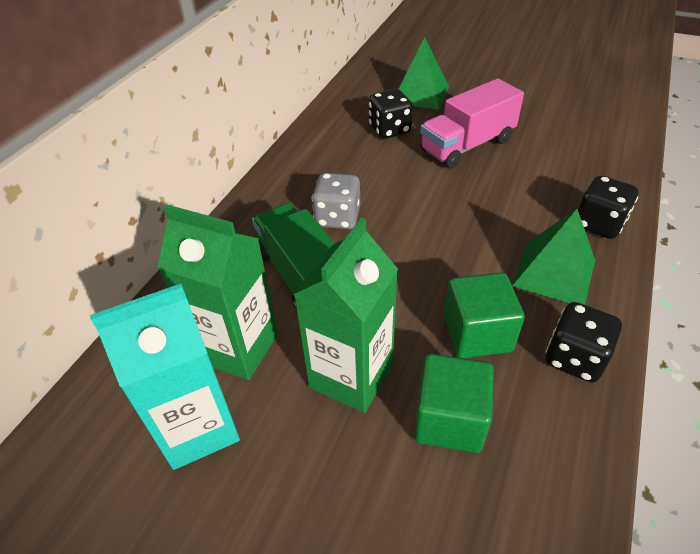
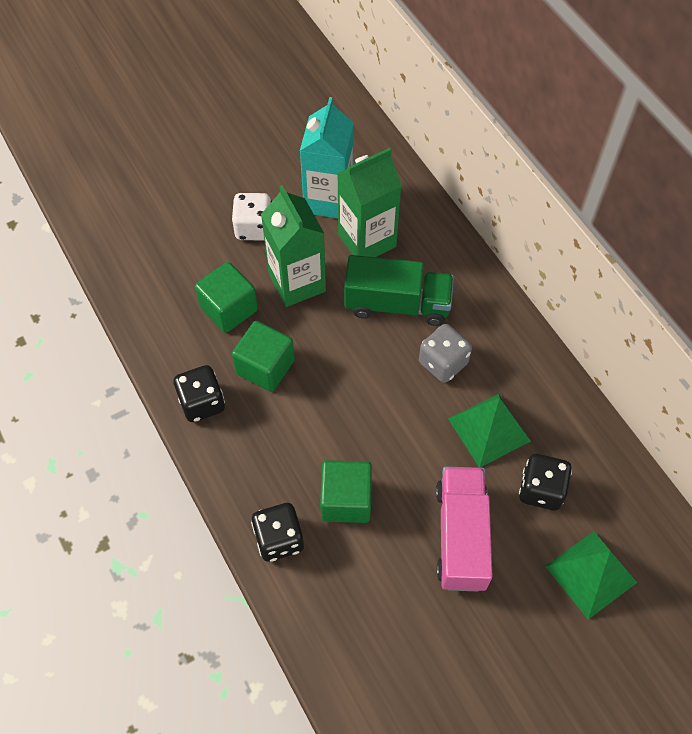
camera: 125 degrees right, 15 degrees up
green pyramid [512,209,595,305] -> green pyramid moved to [448,394,531,468]
none -> white dice [232,193,272,241]
none -> green cube [320,460,372,523]

